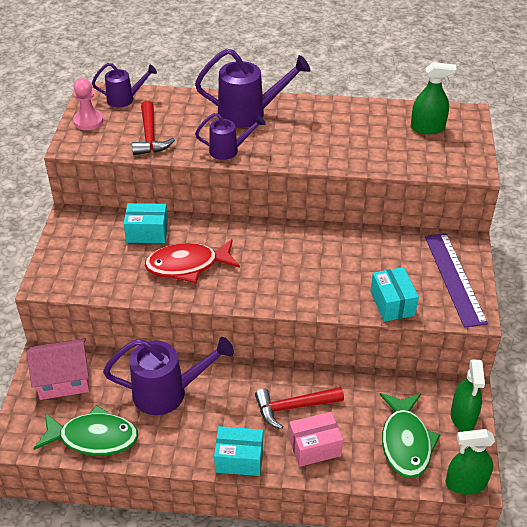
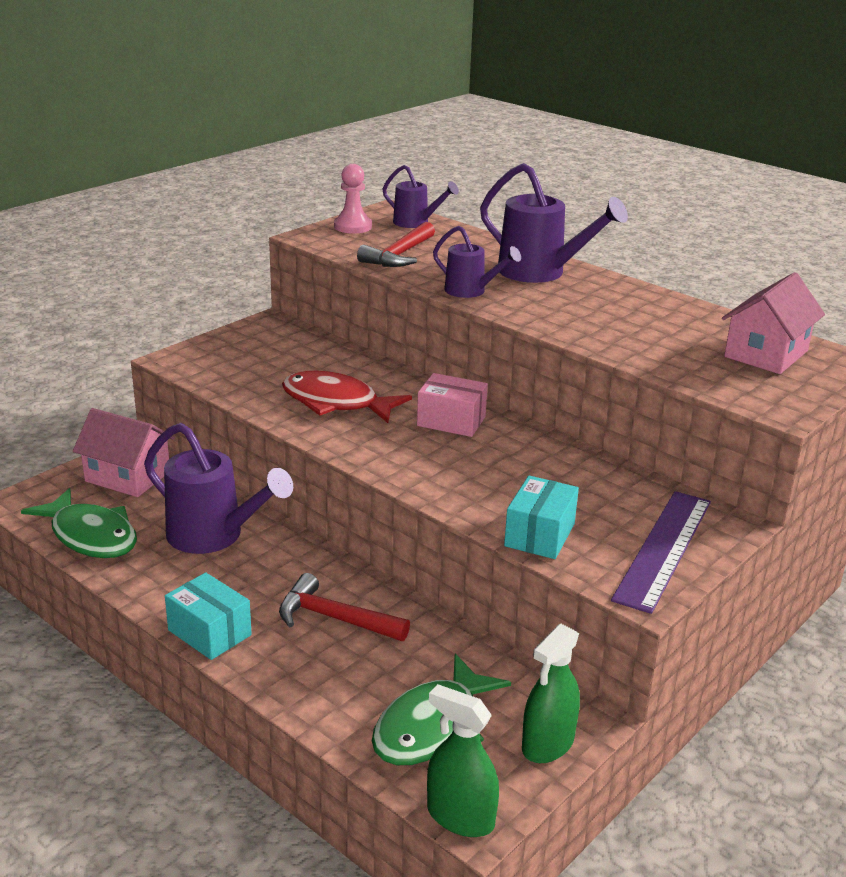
camera: 35 degrees right, 15 degrees down
turquoise box [124,203,168,243] -> none
pink box [289,412,343,467] -> pink box moved to [417,373,488,437]
green spray bottle [411,62,457,134] -> pink house [722,272,825,374]

